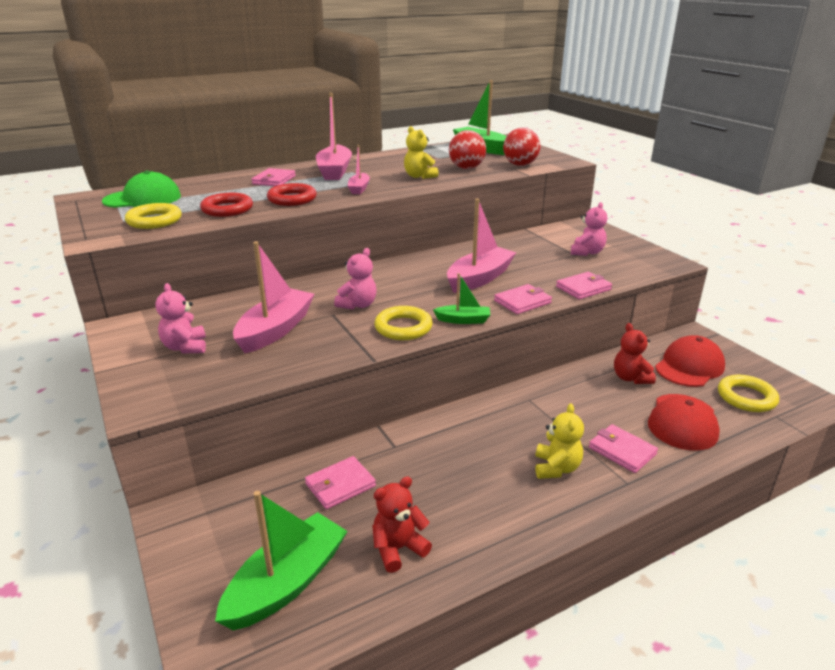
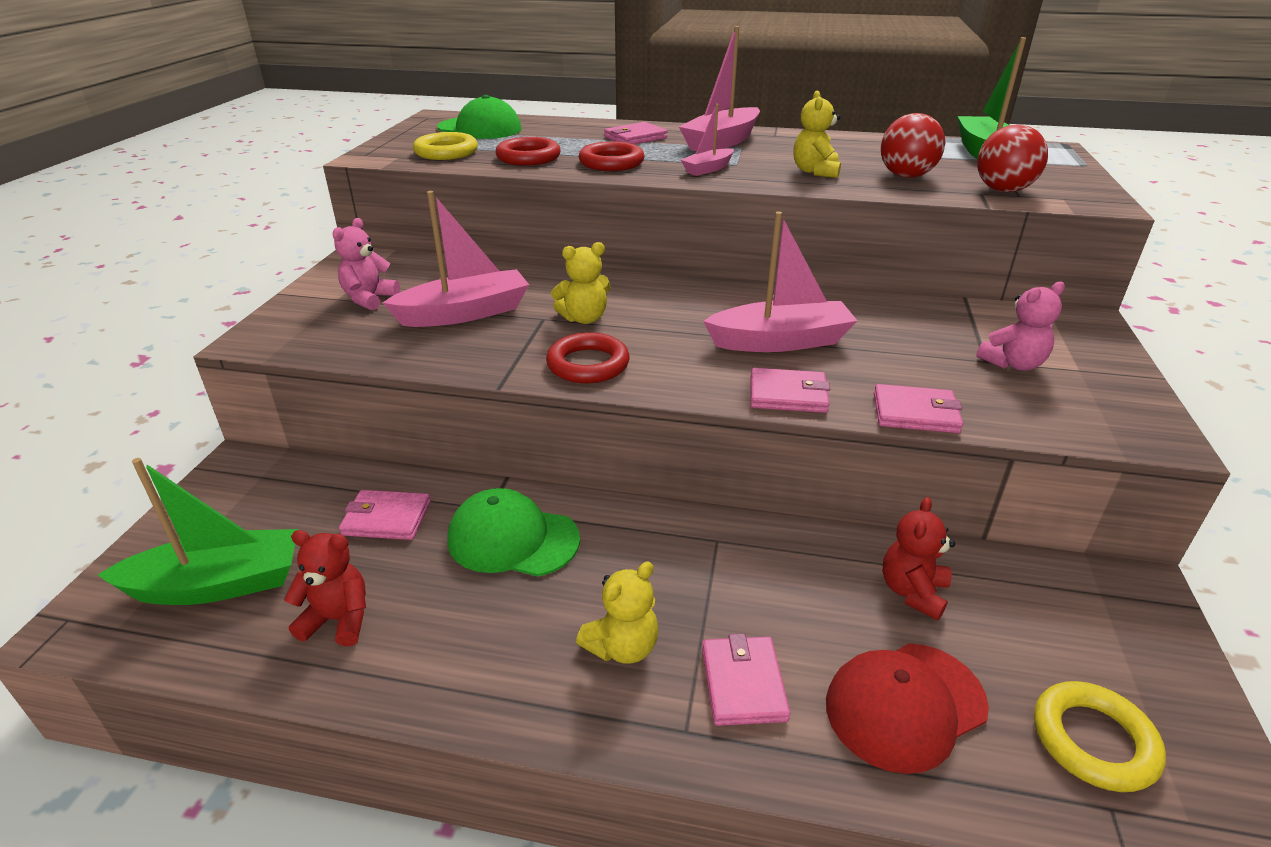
camera: 40 degrees right, 5 degrees up
pink teddy bear [334,248,377,310] -> yellow teddy bear [551,242,611,324]
yellow ring [374,306,433,340] -> red ring [546,332,630,383]
green boat [433,273,490,324] -> none
red cap [655,335,725,387] -> none
none -> green cap [447,488,580,577]

